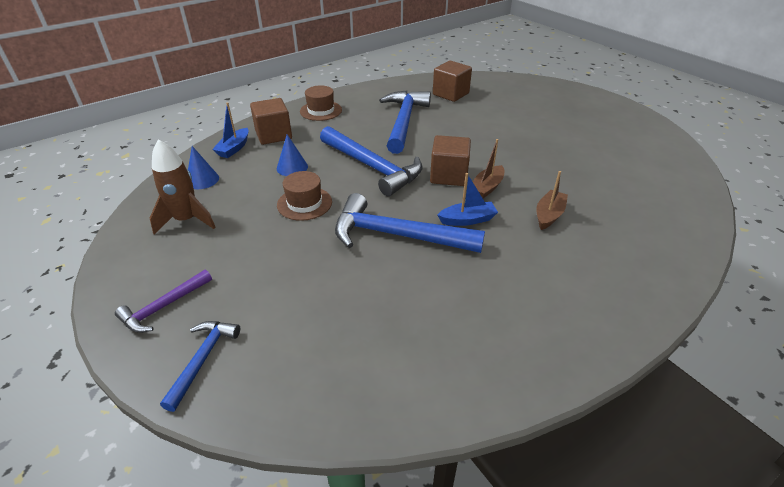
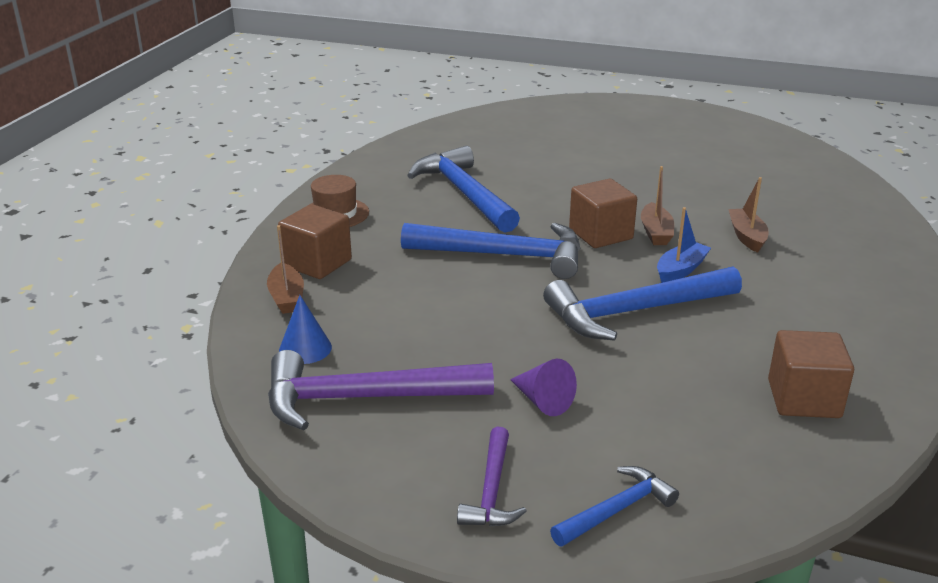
camera: 35 degrees left, 10 degrees down
brown rocket [150,139,216,234] -> purple hammer [268,350,494,430]
blue hammer [160,321,240,412] -> blue hammer turned 75 degrees clockwise [550,466,679,547]
blue boat [212,102,249,158] -> brown boat [267,225,304,314]
blue cone [277,134,308,176] -> none
brown hat [277,171,332,221] -> none
brown cube [433,61,472,102] -> brown cube moved to [768,330,854,418]
none -> purple cone [510,359,577,416]

